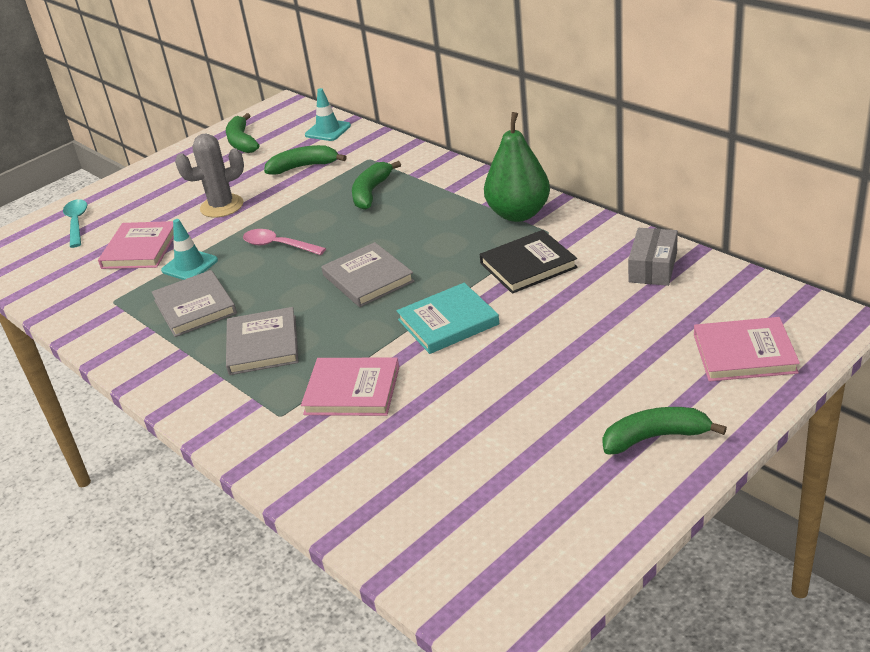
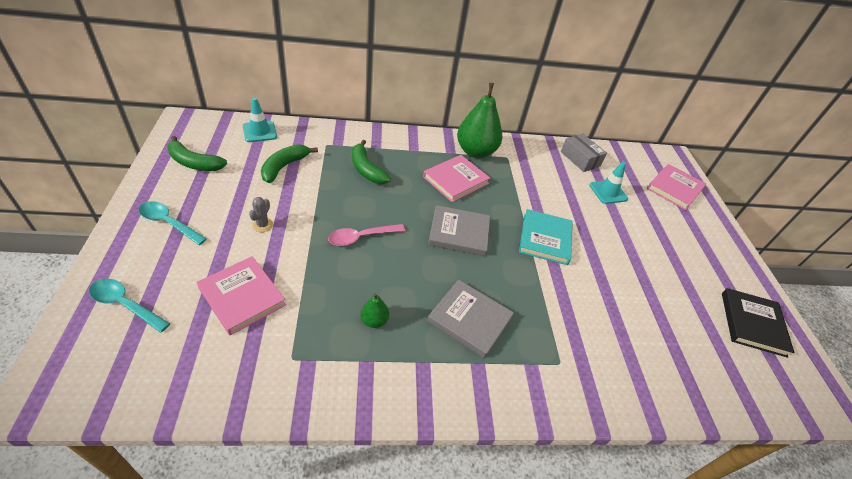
camera: 60 degrees left, 10 degrees up
grey book [152,270,237,337] -> green pear [360,293,389,328]
turquoise traffic cone [161,219,218,280] -> turquoise traffic cone moved to [589,162,628,204]
grey cactus [175,134,244,218] -> grey cactus [249,197,273,232], size x0.50
pink book [301,358,399,416] -> pink book moved to [423,155,490,202]
black book [479,230,578,294] -> black book moved to [722,288,795,358]
green banana [602,407,727,455] -> none
none -> turquoise spoon [139,201,207,245]

